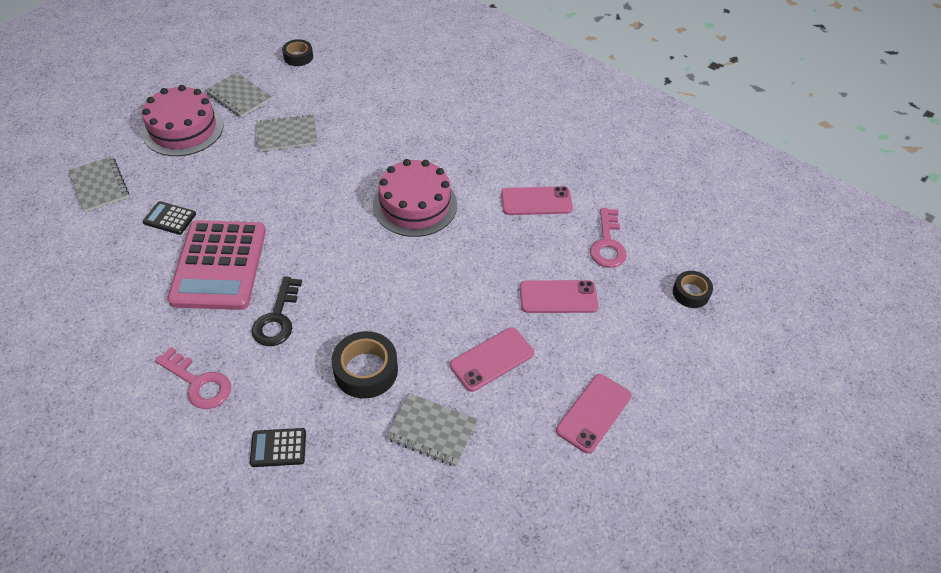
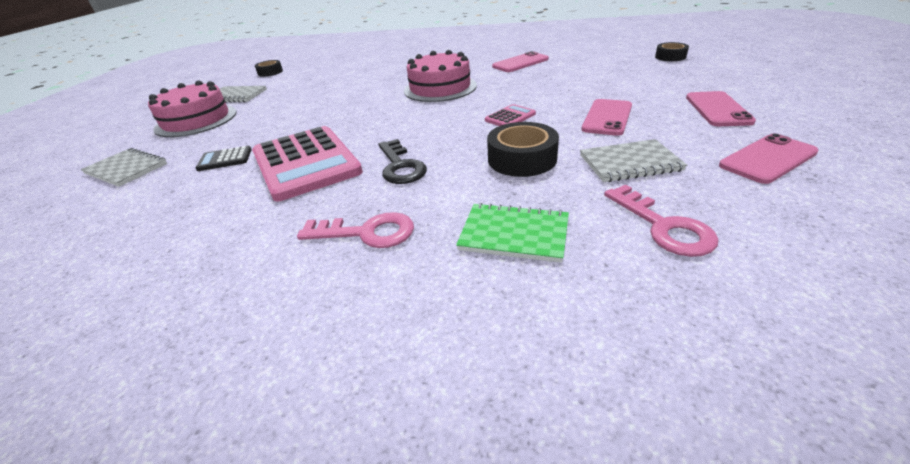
camera: 25 degrees left, 15 degrees down
black calculator [250,428,306,467] -> green notebook [456,203,569,263]
grey notebook [256,114,318,152] -> none
pink phone [520,280,598,313] -> pink phone moved to [719,134,819,184]
pink key [590,208,627,268] -> pink key moved to [604,185,719,257]
none -> pink calculator [485,104,536,126]

